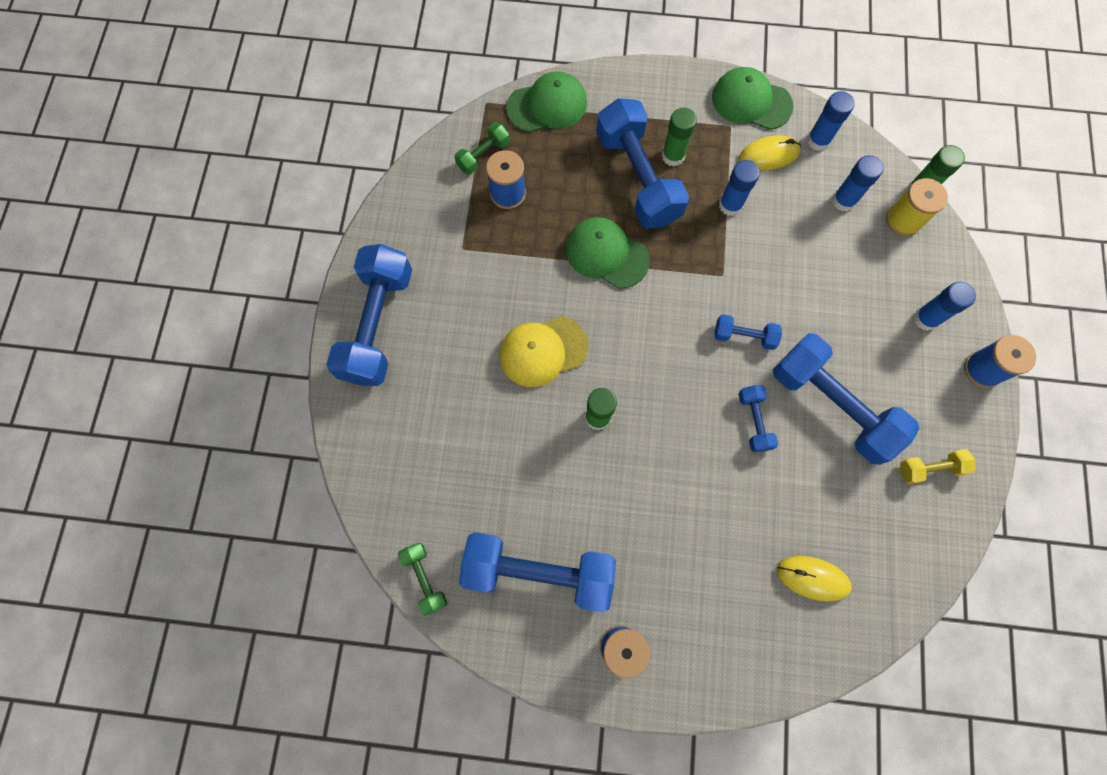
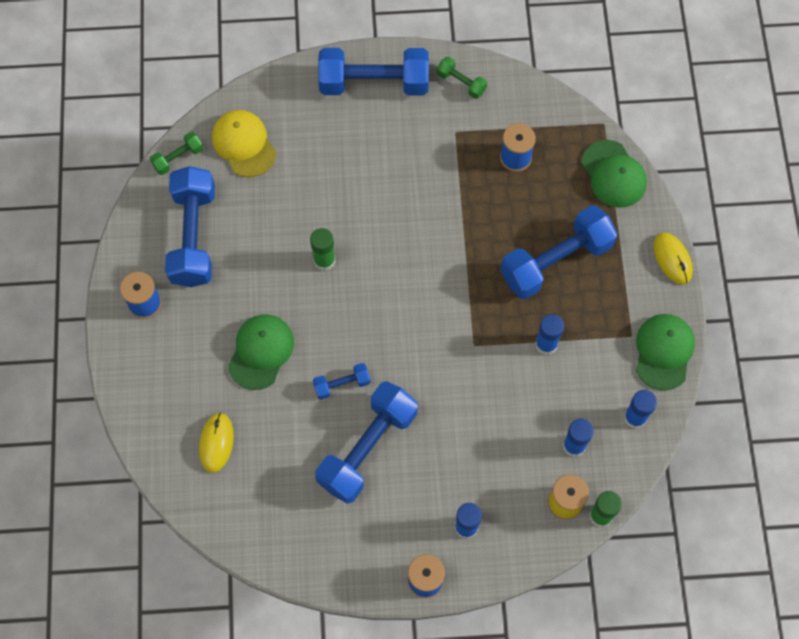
camera: 80 degrees right, 5 degrees down
green dumbbell [454,122,510,174] -> green dumbbell moved to [437,57,487,99]
yellow cap [500,316,588,387] -> yellow cap moved to [212,110,276,177]
green cap [566,217,650,289] -> green cap moved to [228,314,294,390]
green glue stick [662,108,697,166] -> none
blue dumbbell [715,314,782,350] -> none
yellow mouse [739,136,801,170] -> yellow mouse moved to [653,232,693,285]
yellow dumbbell [900,449,976,484] -> none

